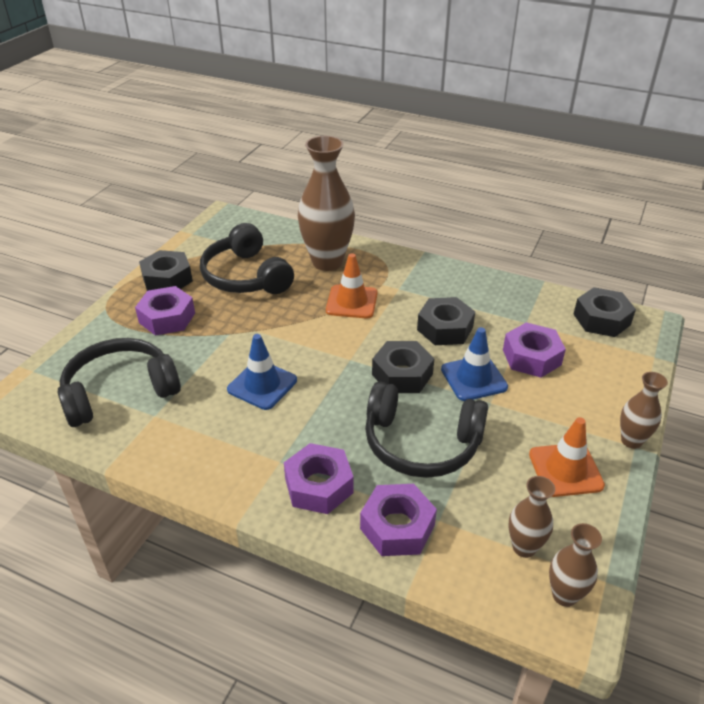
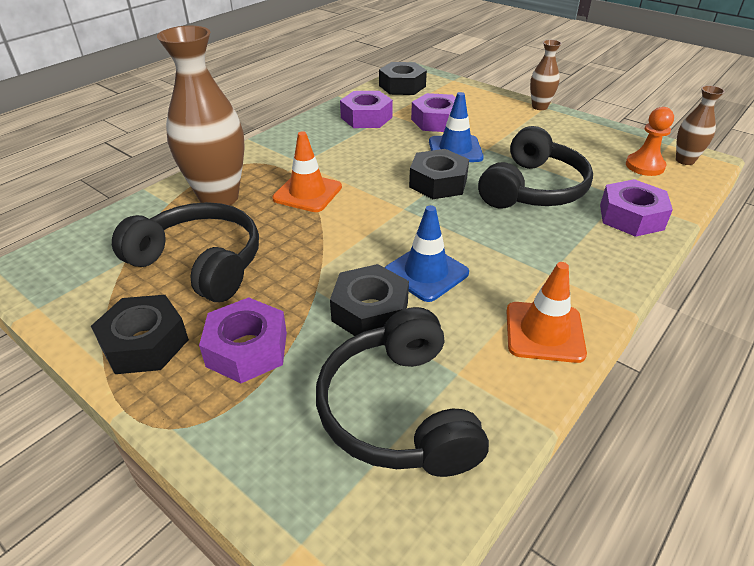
camera: 75 degrees left, 0 degrees up
black headphones [200,223,294,294] -> black headphones turned 135 degrees counterclockwise [112,202,259,302]
purple nut [284,443,354,514] -> purple nut moved to [340,91,393,128]
black nut [417,297,475,345] -> black nut moved to [330,264,409,336]
brown vase [509,476,555,558] -> orange pawn [626,107,674,176]
orange traffic cone [529,417,605,497] -> orange traffic cone moved to [506,262,587,363]

